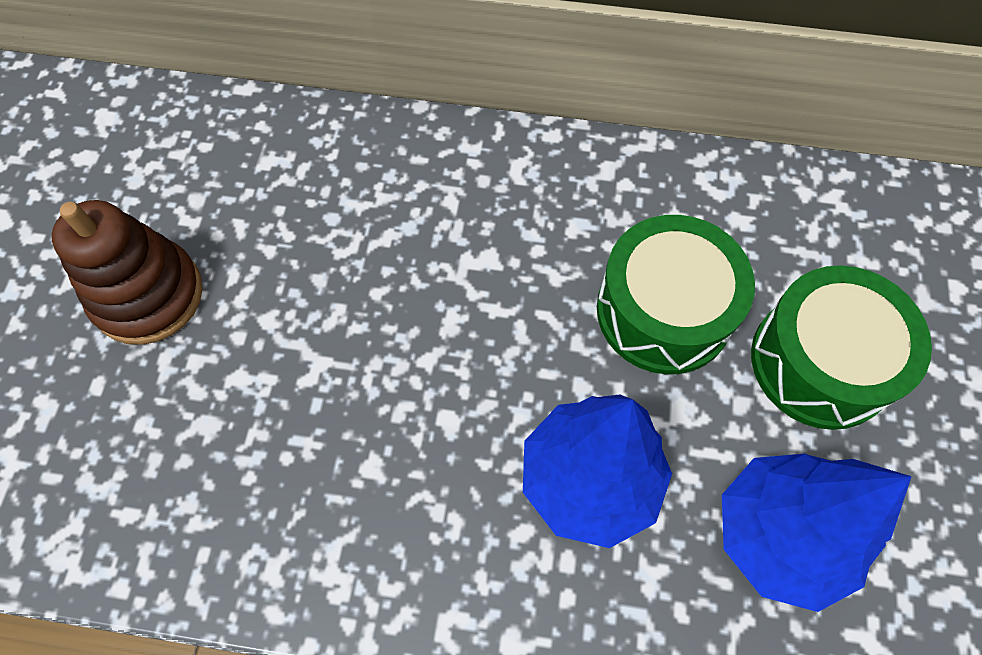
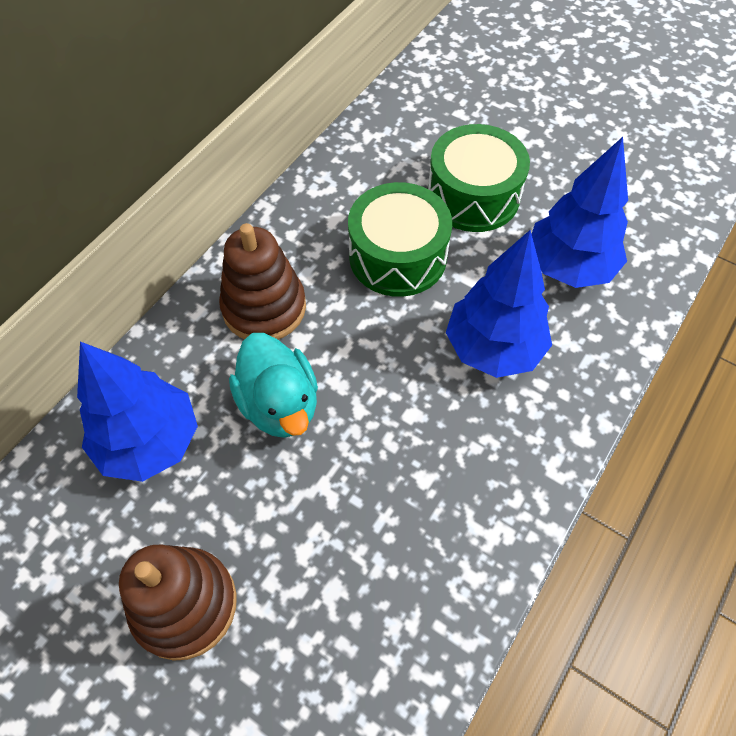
camera: 65 degrees left, 5 degrees down
none -> blue tree [77,342,198,482]
none -> brown stacking toy [219,223,306,339]
none -> turquoise duck [229,333,318,438]

